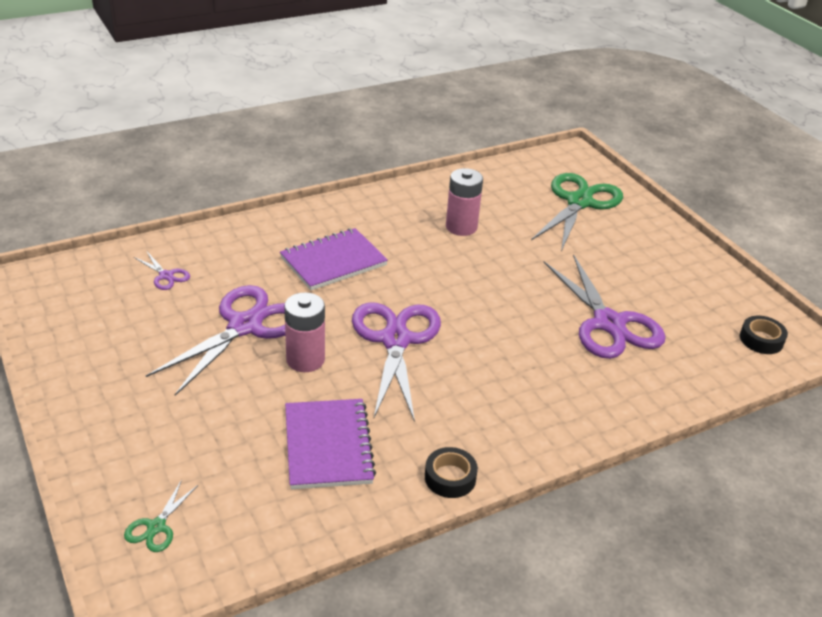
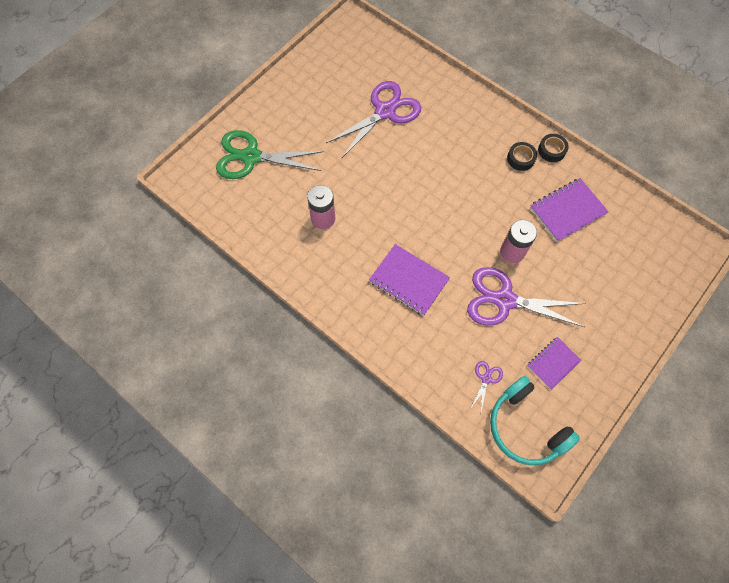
camera: 110 degrees left, 30 degrees up
green scissors [124,480,198,552] -> none
purple scissors [352,302,441,422] -> none
black tape [740,316,788,354] -> black tape moved to [507,142,537,171]
none -> turquoise headphones [490,376,580,465]
none -> purple notebook [527,337,582,389]

